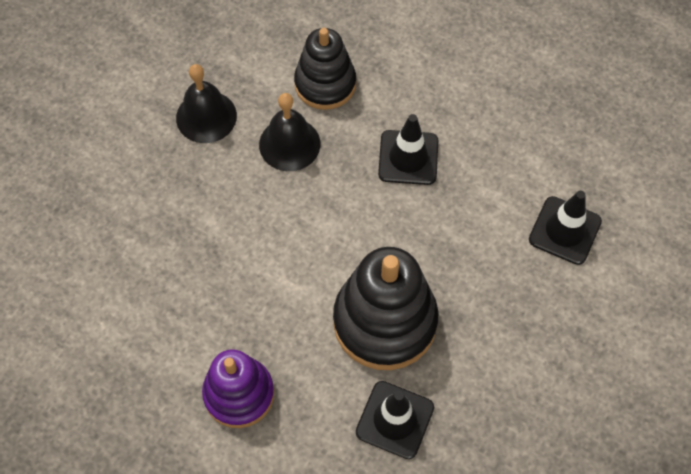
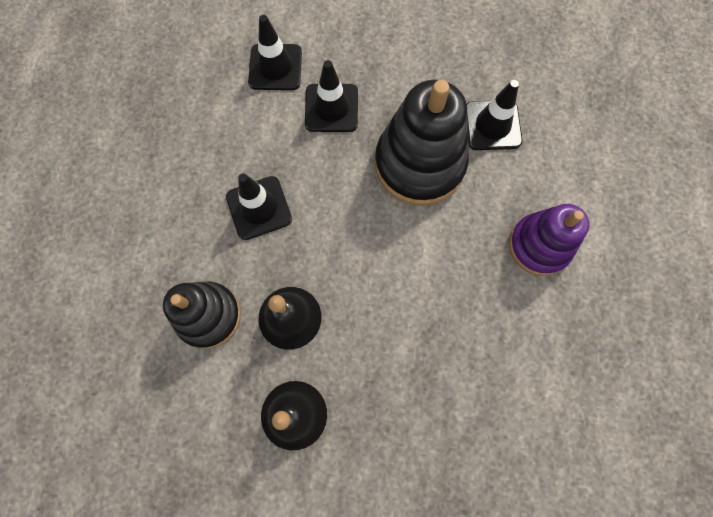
camera: 115 degrees left, 10 degrees up
none -> black traffic cone [305,60,358,132]

